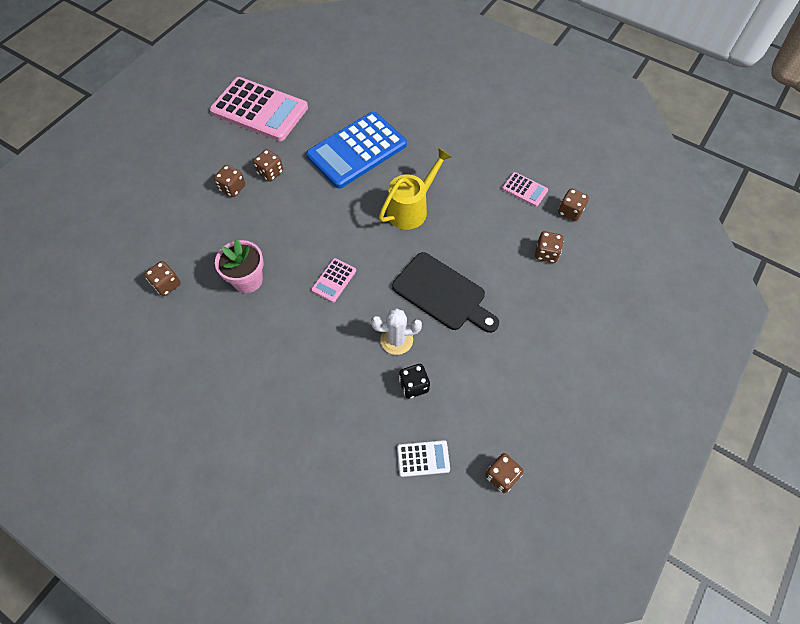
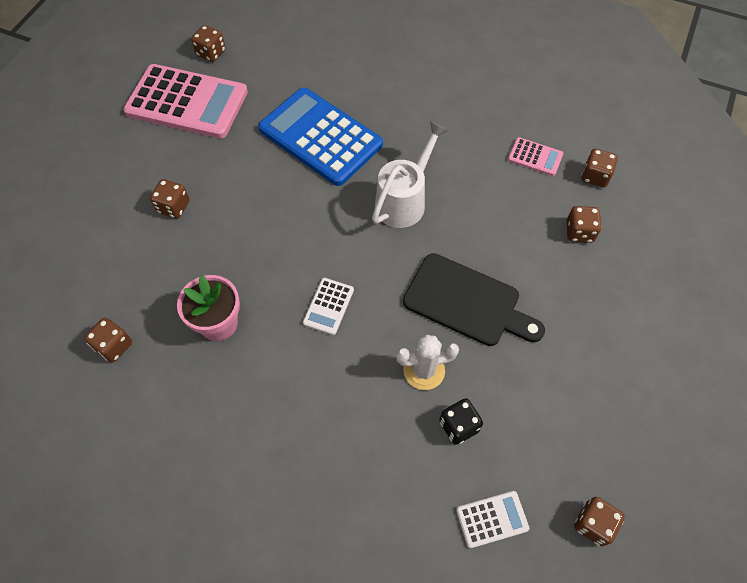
camera: 10 degrees left, 0 degrees up
brown dice [253,149,283,182] -> brown dice moved to [191,25,225,62]
blue calculator [306,112,407,189] -> blue calculator turned 90 degrees clockwise [258,87,383,186]
pink calculator [311,258,356,302] -> white calculator [303,278,354,335]
yellow watering can [379,148,452,230] -> white watering can [372,121,448,228]

